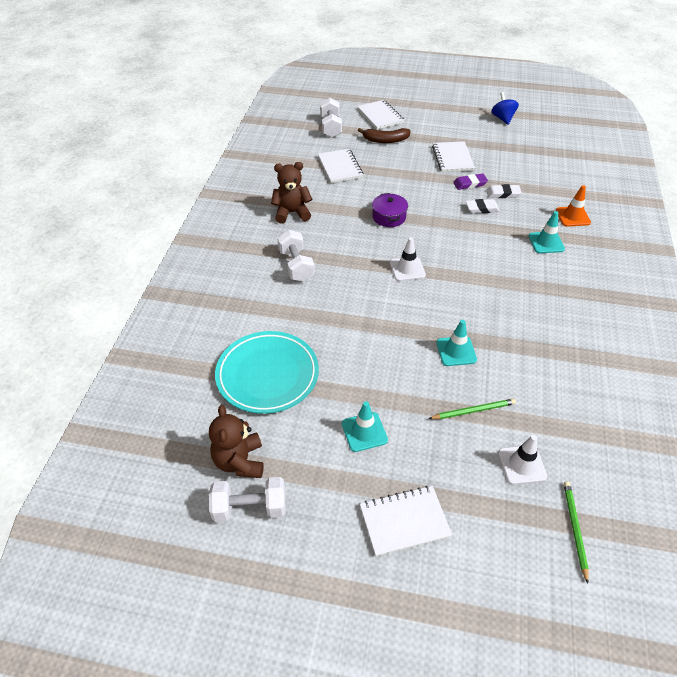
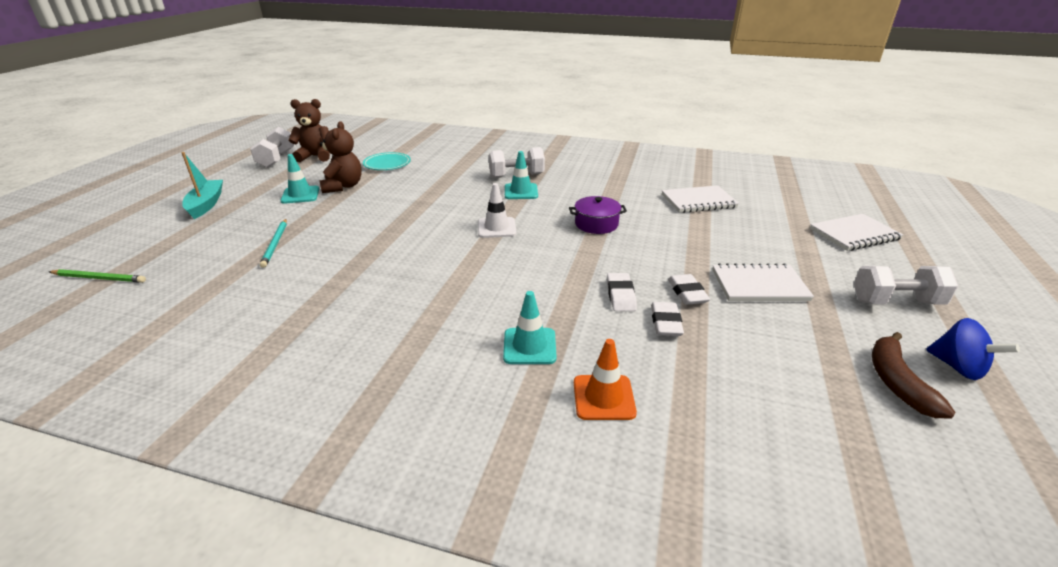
camera: 95 degrees right, 15 degrees down
turquoise plate [215,331,319,414] -> turquoise plate [363,152,411,170], size x0.56
brown teddy bear [271,162,312,224] -> brown teddy bear moved to [320,121,362,193]
white dumbbell [320,98,342,138] -> white dumbbell moved to [854,266,958,305]
brown banana [358,128,411,143] -> brown banana moved to [872,332,955,418]
white notebook [360,486,452,557] -> turquoise boat [181,152,223,219]
green pencil [428,399,516,419] -> turquoise pencil [260,219,287,268]
turquoise traffic cone [436,320,477,366] -> turquoise traffic cone moved to [505,151,538,199]
purple eraser [453,173,488,190] -> white eraser [668,274,710,305]
blue spinning top [491,92,519,125] -> blue spinning top turned 60 degrees clockwise [926,318,1020,380]
white traffic cone [498,435,547,485] -> none

